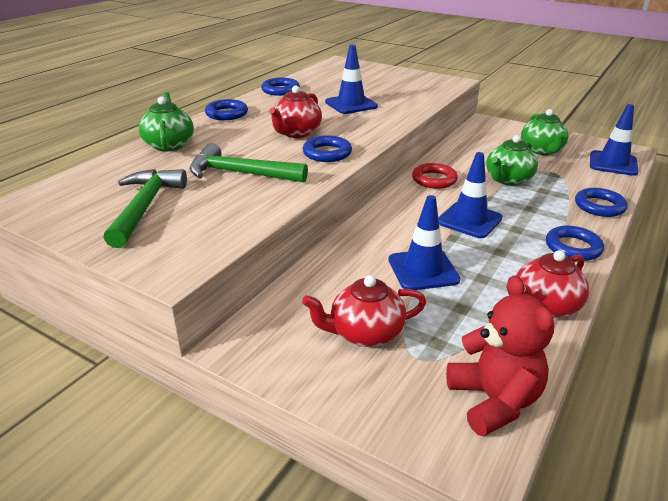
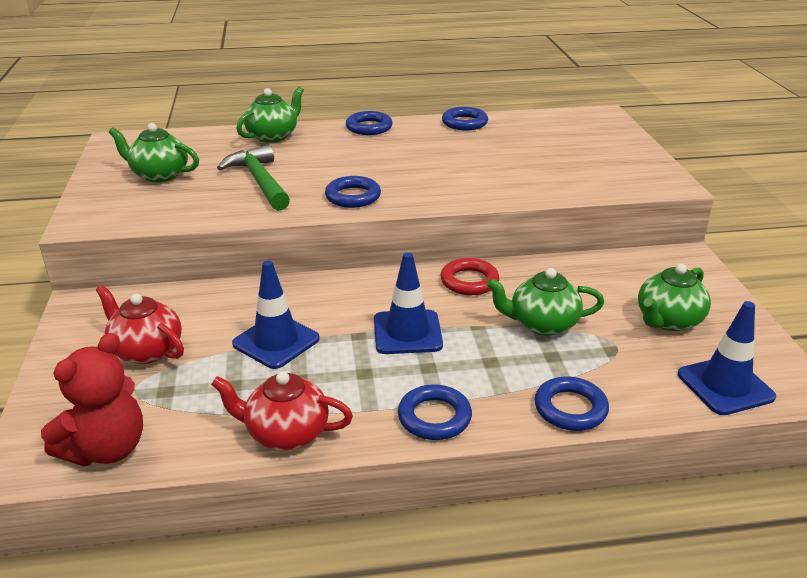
camera: 50 degrees right, 0 degrees up
green hammer [104,169,187,248] -> green teapot [109,123,199,182]
red teapot [269,85,322,138] -> none
blue traffic cone [325,45,378,114] -> none

